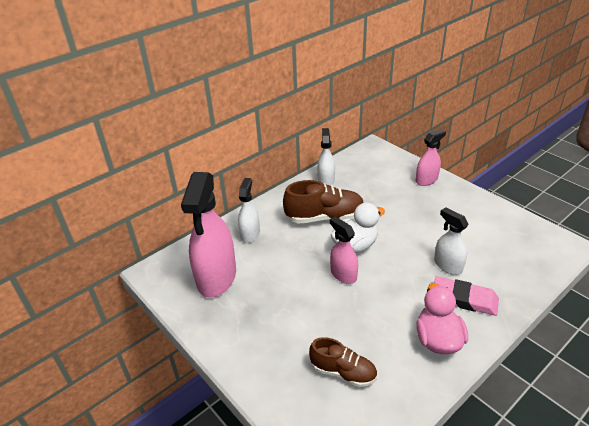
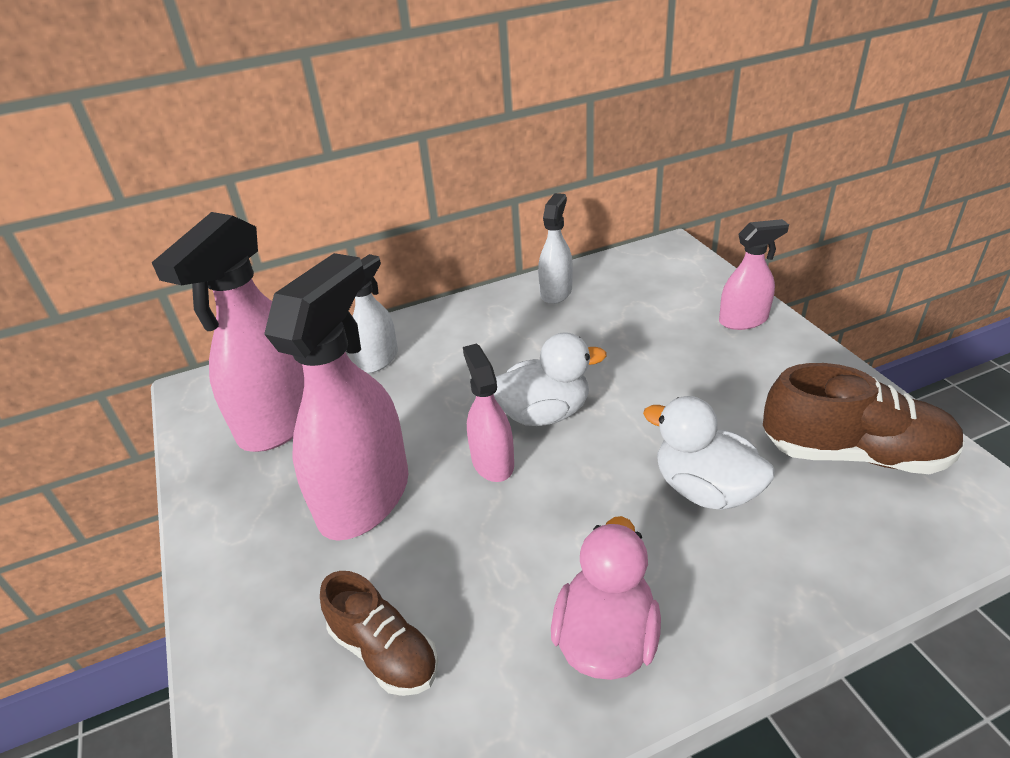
camera: 20 degrees right, 0 degrees up
brown shoe [283,180,364,224] -> brown shoe moved to [763,363,965,474]
white spray bottle [434,207,469,275] -> white duck [643,396,775,510]
pink eraser [434,276,499,316] -> none
none -> pink spray bottle [264,253,408,541]

